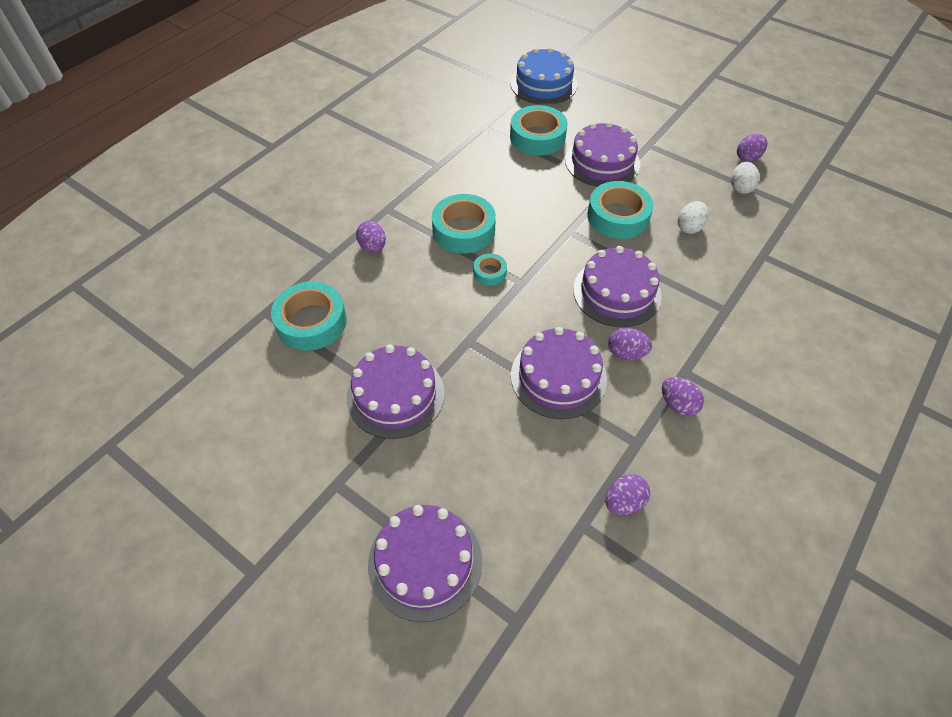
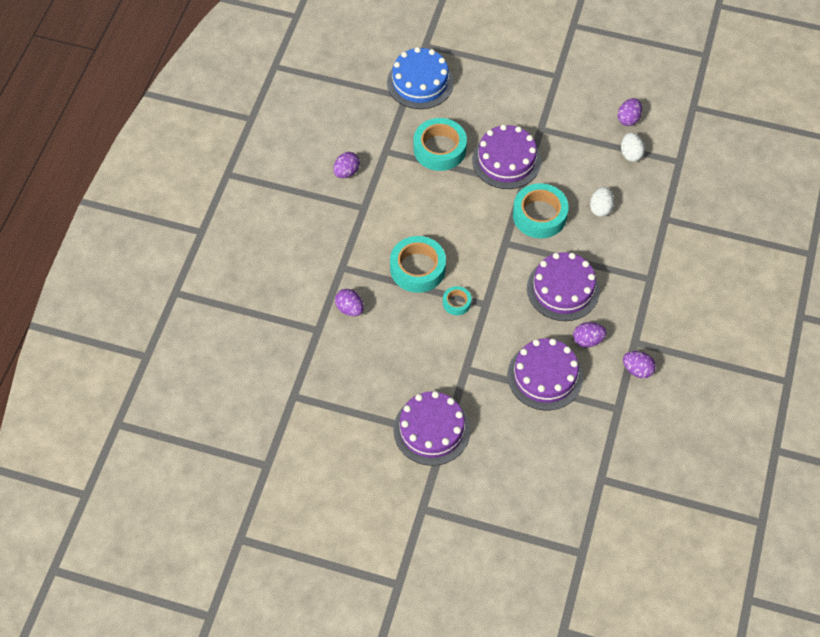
camera: 20 degrees left, 5 degrees up
turquoise tape [271,281,347,351] -> none
purple cake [368,505,482,622] -> none
purple egg [605,474,650,515] -> purple egg moved to [333,152,360,178]

